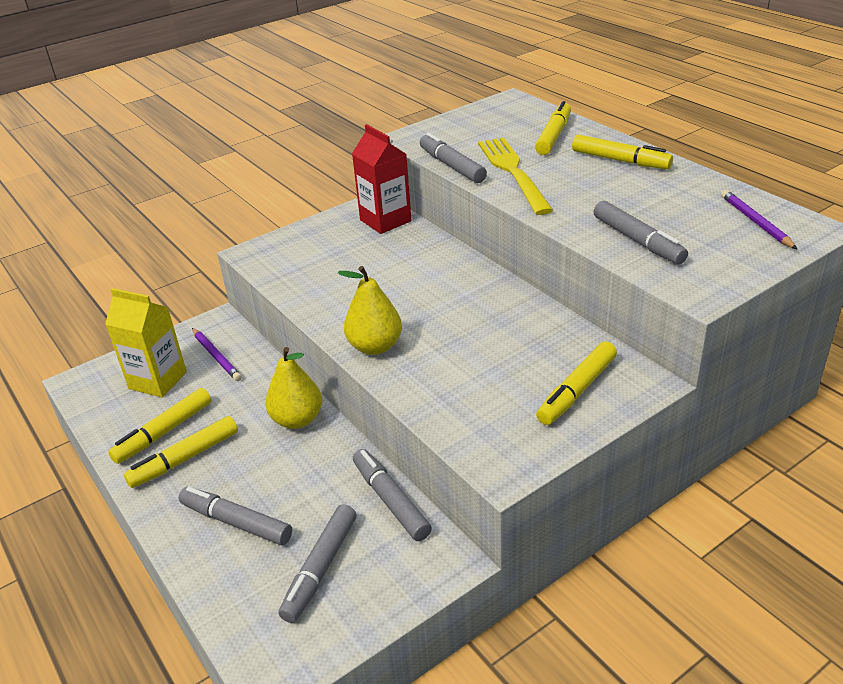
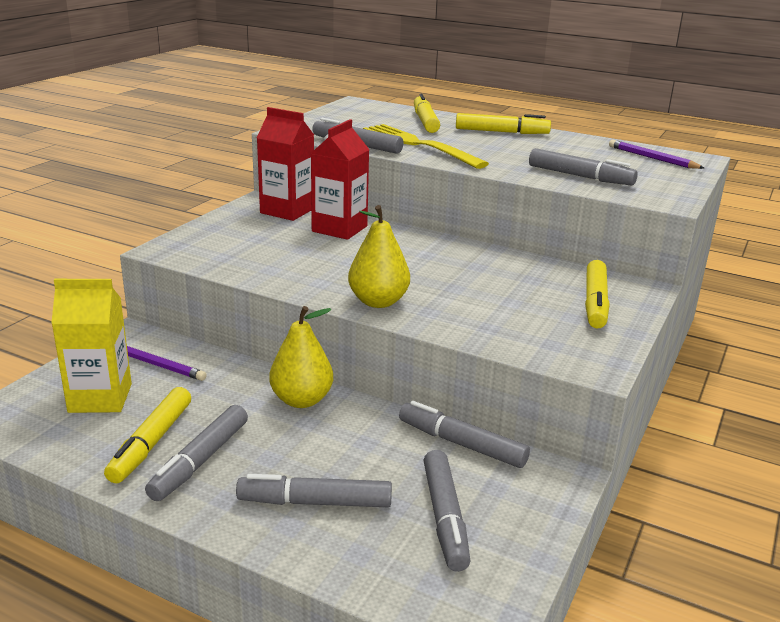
camera: 30 degrees left, 10 degrees down
yellow marker [124,416,238,488] -> grey marker [145,405,248,501]
none -> red carton [310,119,370,240]

